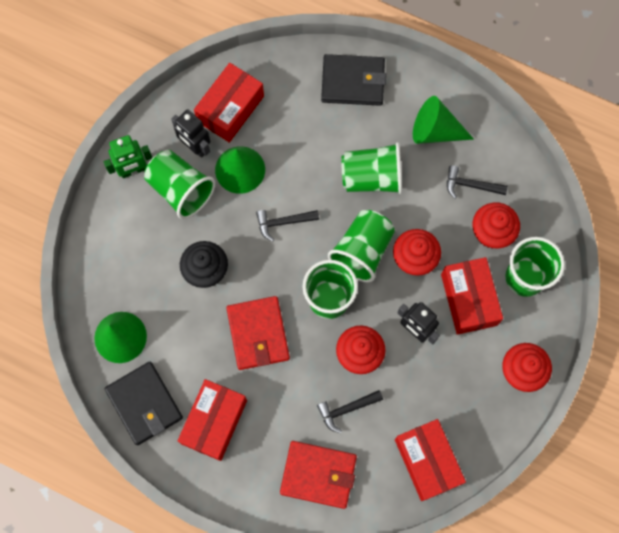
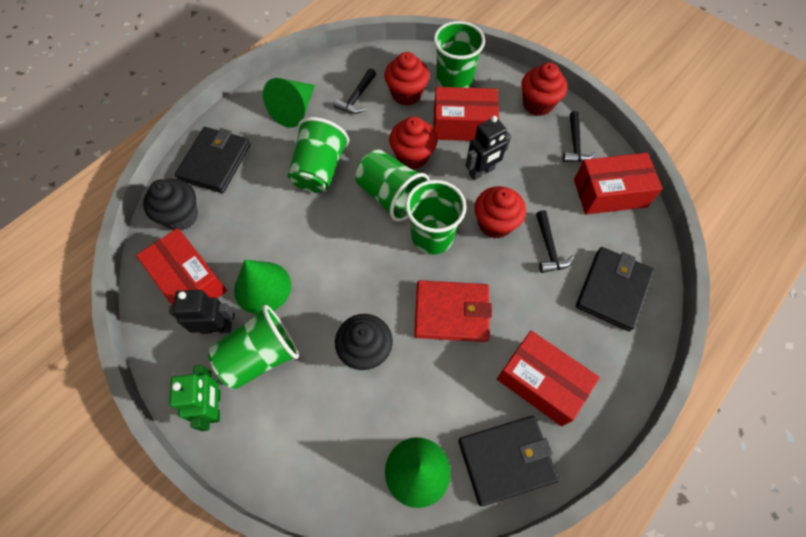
camera: 75 degrees left, 10 degrees down
black robot [171,109,210,158] -> black robot turned 150 degrees counterclockwise [169,290,235,334]
black hammer [256,210,319,242] -> black hammer moved to [563,111,597,162]
red wallet [280,441,357,509] -> black wallet [576,247,654,332]
none -> black cupcake [143,179,198,231]

